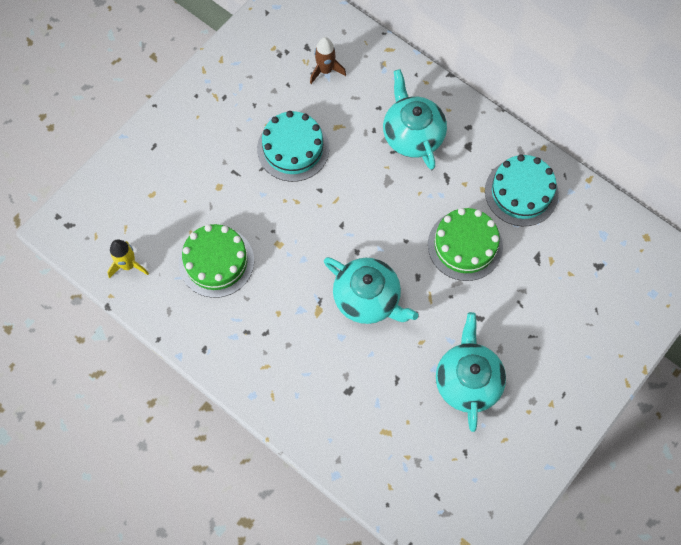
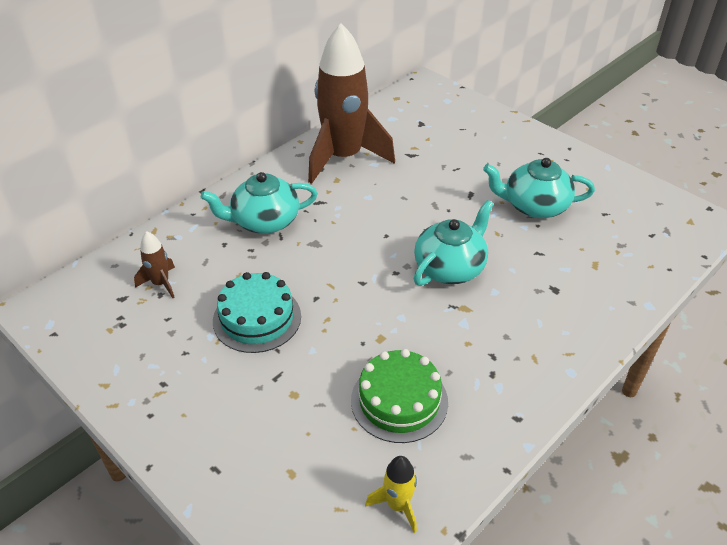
camera: 85 degrees left, 25 degrees down
green cake [428,208,503,281] -> none
turquoise cake [485,154,559,226] -> brown rocket [308,23,395,184]

